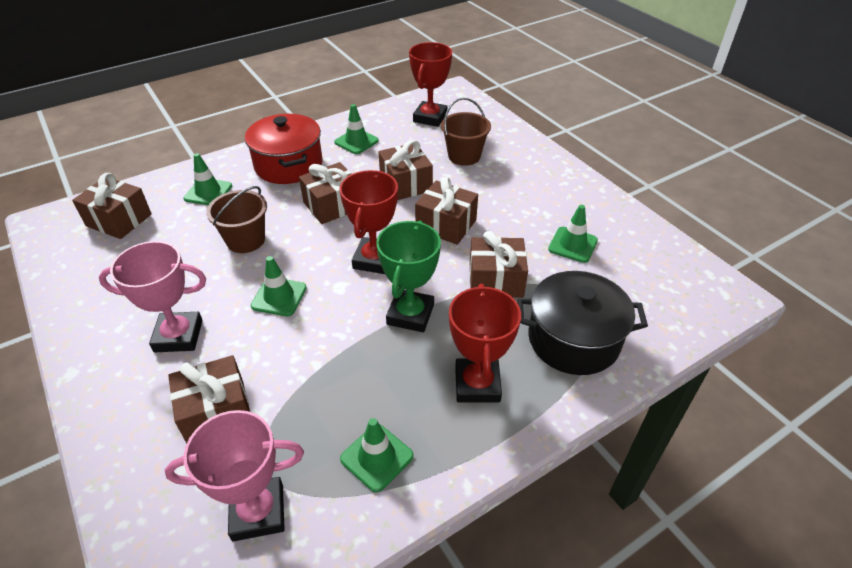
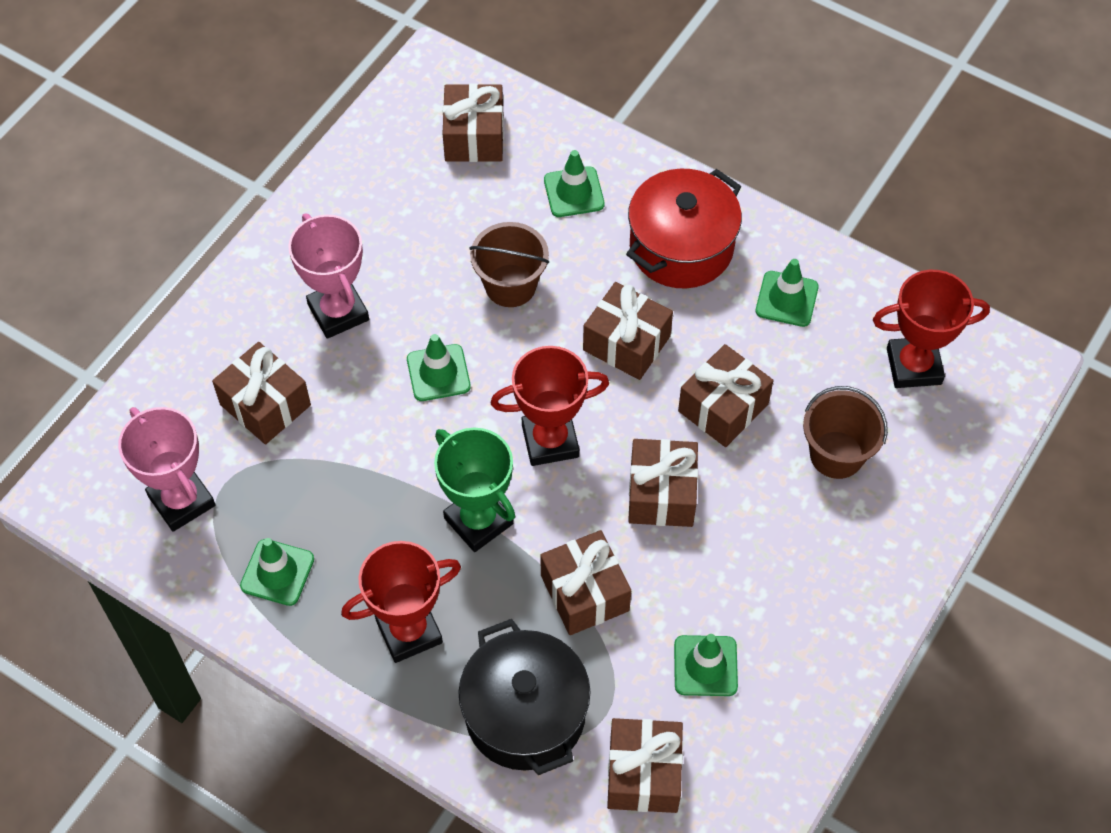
camera: 65 degrees right, 15 degrees up
green trophy [376,221,441,332] -> green trophy turned 60 degrees clockwise [434,428,515,552]
none -> brown gift [607,718,683,813]

